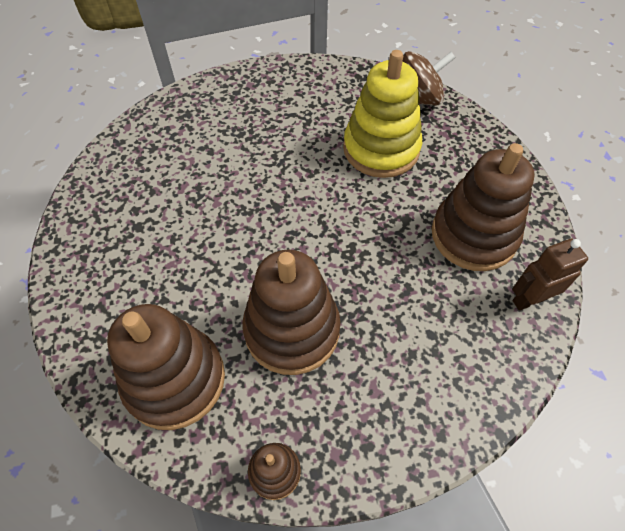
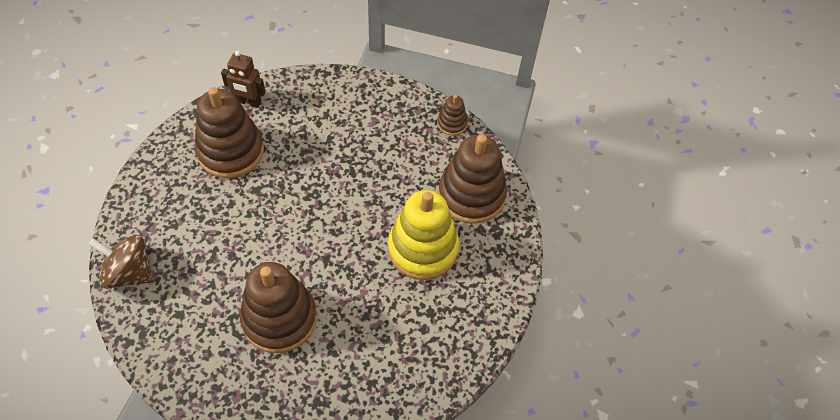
camera: 145 degrees left, 0 degrees up
brown stacking toy [242,250,341,375] -> brown stacking toy moved to [240,262,317,353]
yellow stacking toy [343,50,422,178] -> yellow stacking toy moved to [388,190,459,280]

